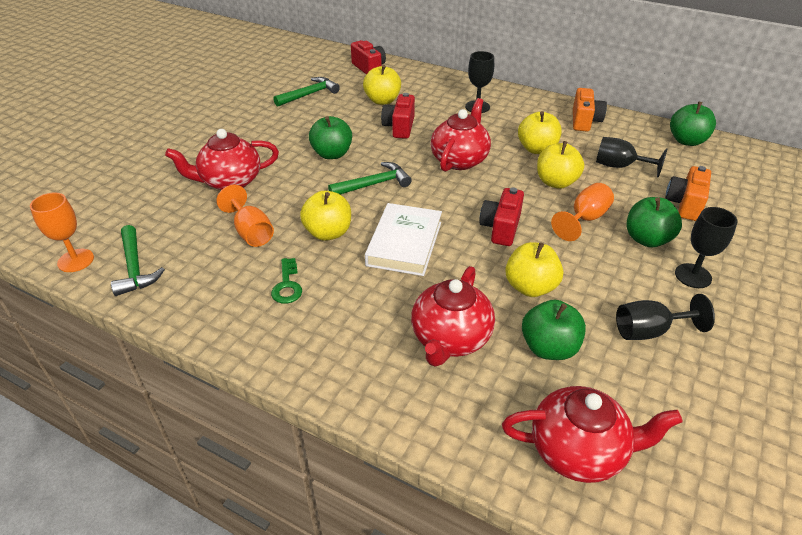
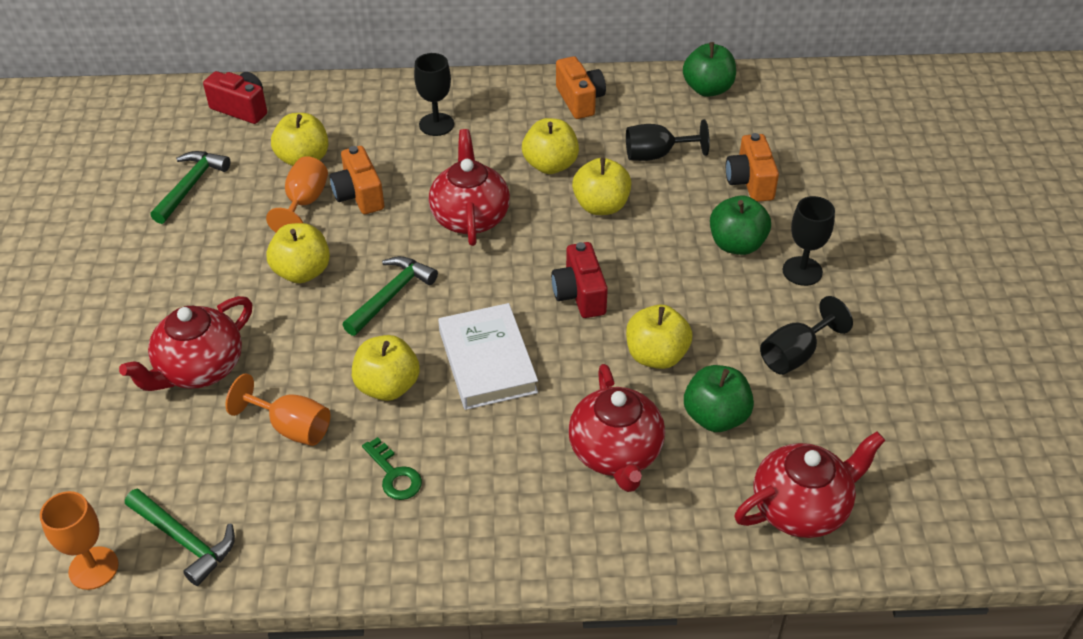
camera: 30 degrees left, 5 degrees up
green apple [309,116,352,159] -> yellow apple [266,223,330,283]
red camera [381,93,415,139] -> orange camera [330,146,384,214]
orange goblet [551,183,614,241] -> orange goblet moved to [266,156,328,232]

